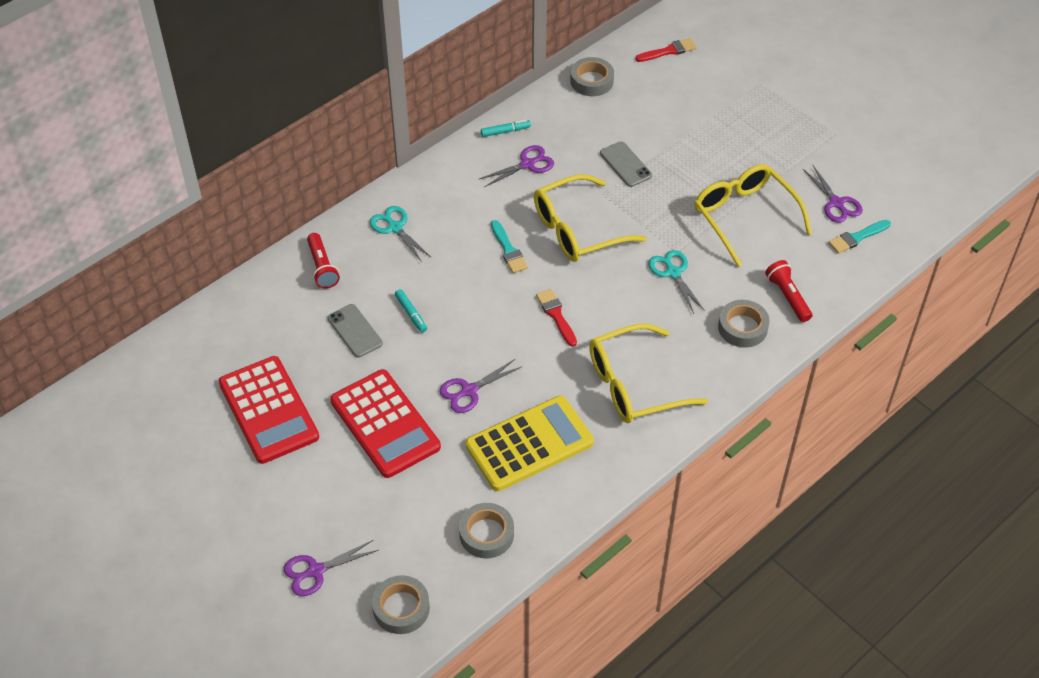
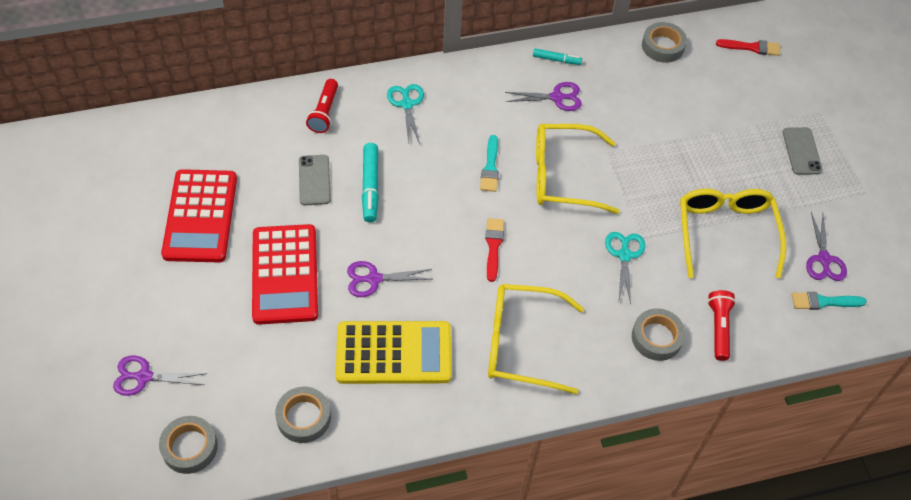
camera: 25 degrees right, 5 degrees up
turquoise marker [395,289,427,332] -> turquoise marker [362,143,379,222], size x1.67
grey phone [600,141,652,187] -> grey phone moved to [783,127,823,175]

